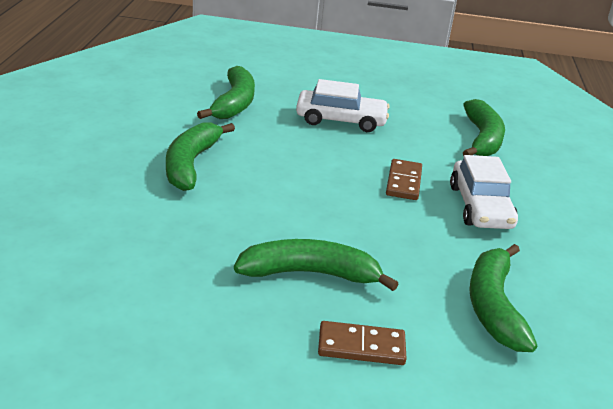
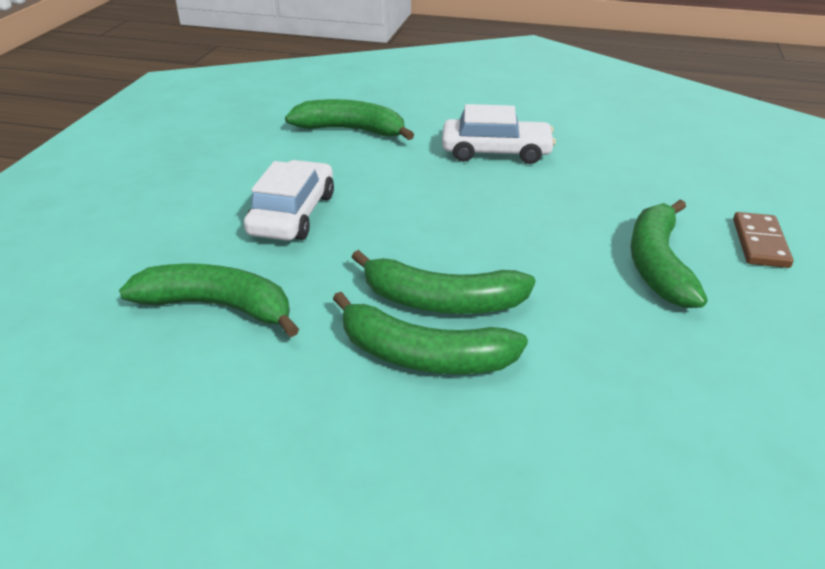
camera: 80 degrees left, 5 degrees up
brown domino [386,159,422,200] -> none
green banana [469,244,537,352] -> green banana moved to [352,250,536,314]

